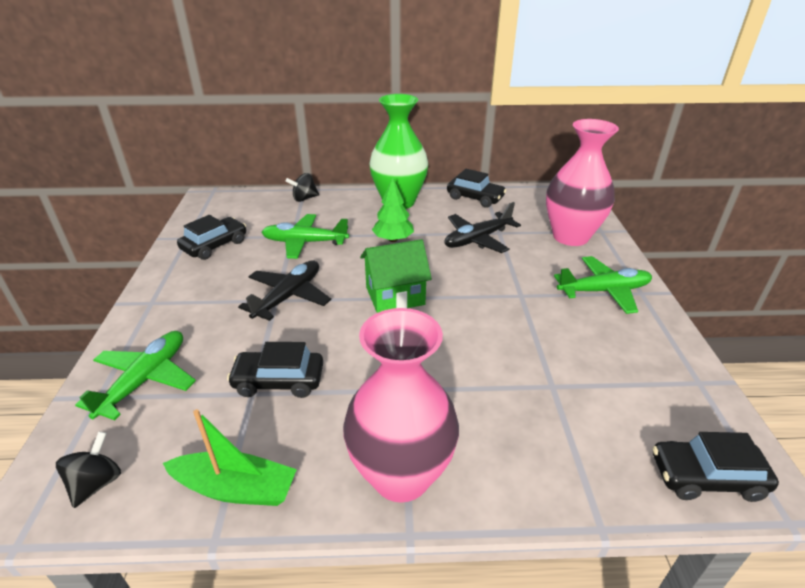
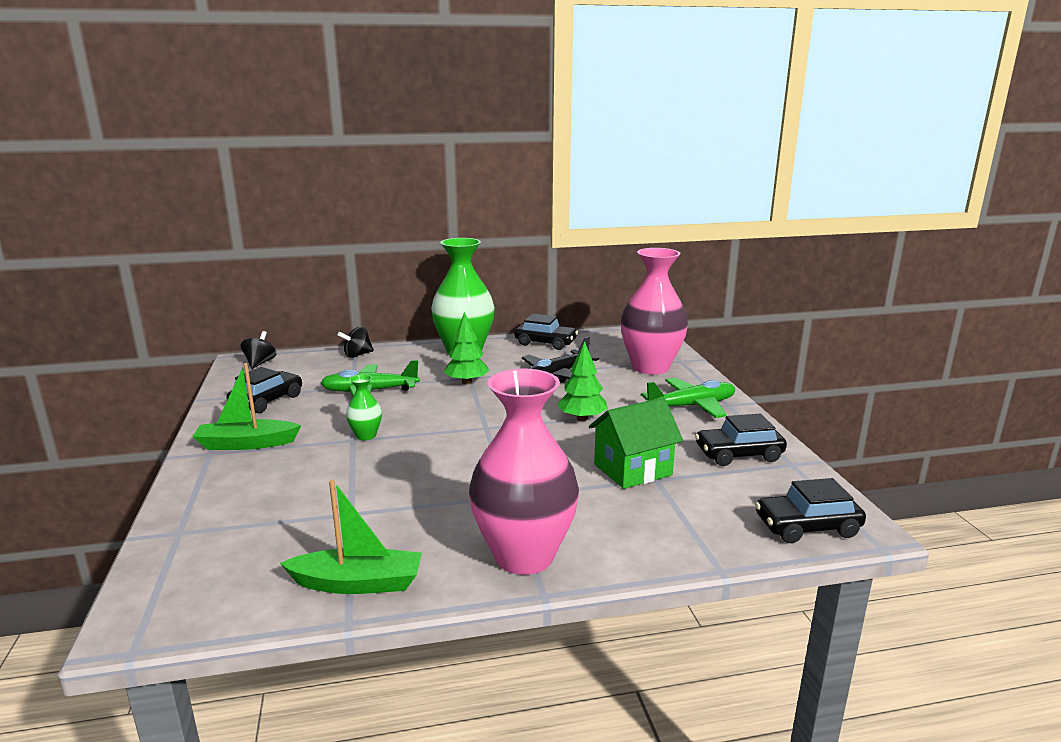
camera: 10 degrees left, 15 degrees down
black spinning top [56,431,121,508] -> black spinning top moved to [241,331,276,369]
green plane [75,331,196,420] -> none
black car [227,342,323,398] -> black car moved to [695,414,787,466]
black plane [238,260,331,321] -> green vase [346,374,382,440]
green house [360,239,432,313] -> green house moved to [589,398,683,489]
none -> green boat [192,363,301,450]
none -> green tree [557,341,608,421]

